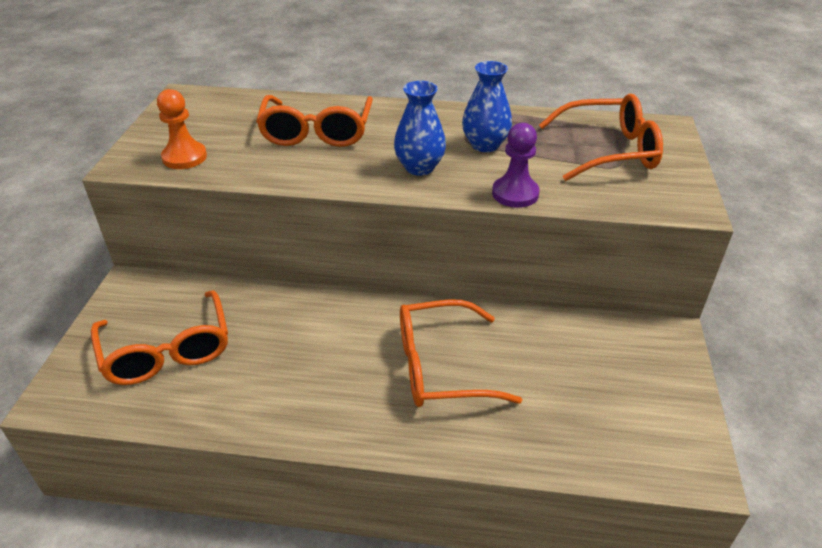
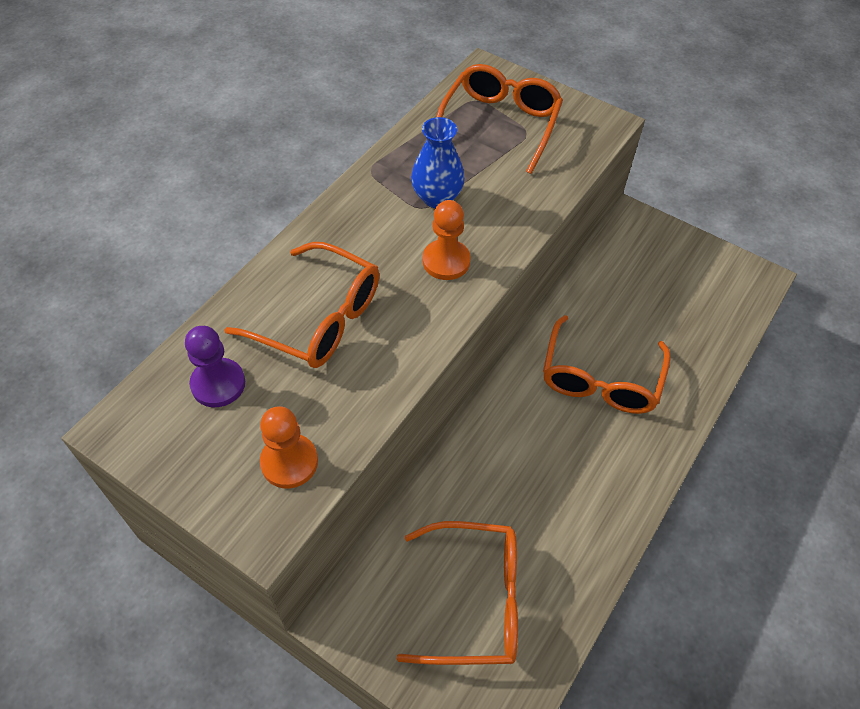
camera: 65 degrees left, 15 degrees up
blue vase [394,81,446,176] -> orange pawn [422,200,471,280]
purple pawn [492,123,540,208] -> purple pawn moved to [185,326,245,407]

